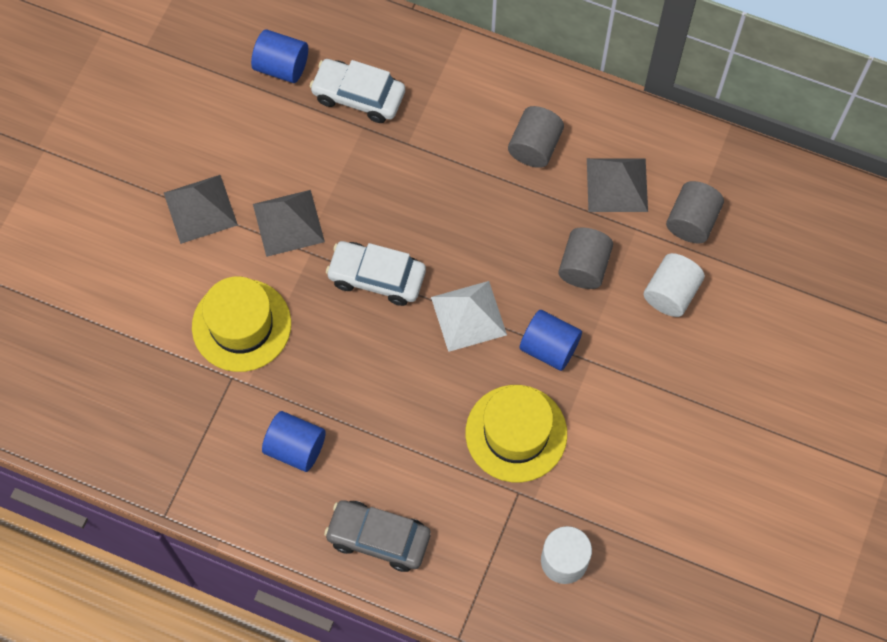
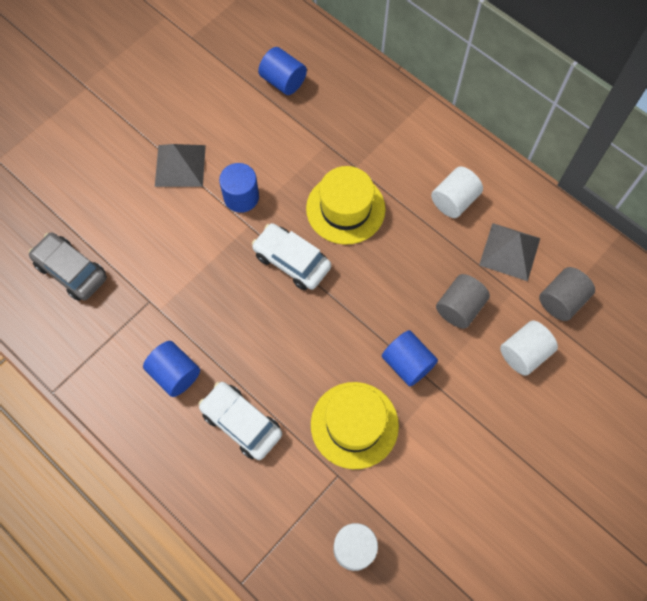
camera: 20 degrees right, 0 degrees up
yellow hat [192,276,291,372] -> yellow hat moved to [306,166,386,245]
grey pyramid [253,190,325,257] -> blue cylinder [219,163,259,213]
white car [310,59,405,123] -> white car moved to [198,382,282,460]
grey car [324,500,431,572] -> grey car moved to [29,232,107,301]
white pyramid [431,281,507,352] -> none
grey cylinder [508,106,564,168] -> white cylinder [431,166,483,218]

